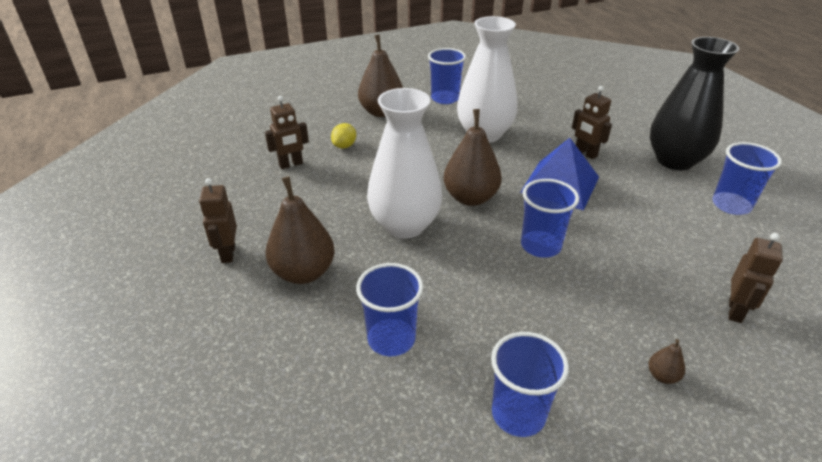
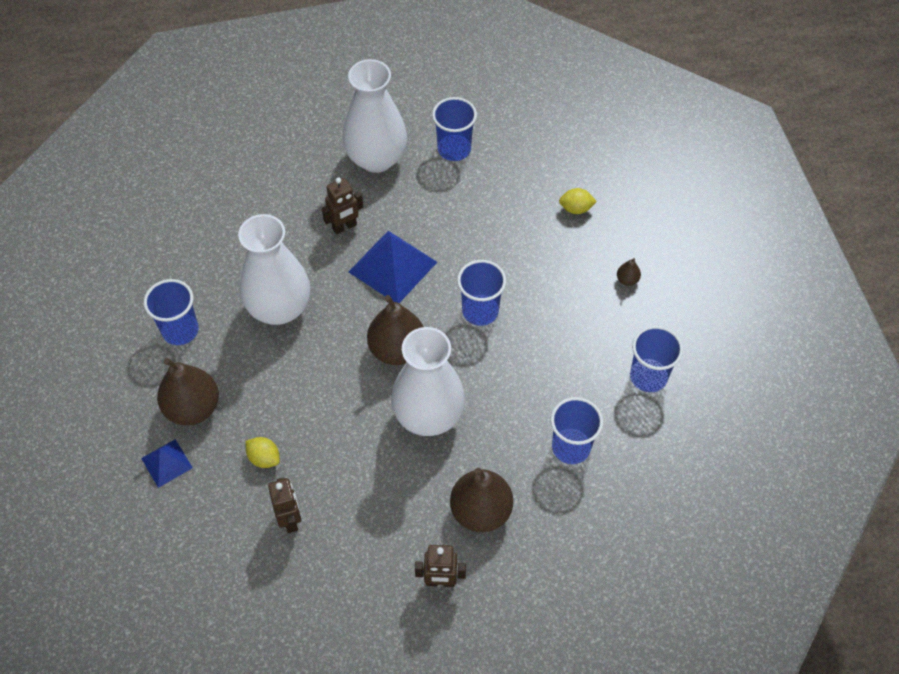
camera: 80 degrees left, 20 degrees up
black vase [650,37,739,170] -> white vase [343,59,407,173]
brown robot [729,233,783,323] -> yellow lemon [559,188,597,214]
none -> blue pyramid [141,439,193,488]

